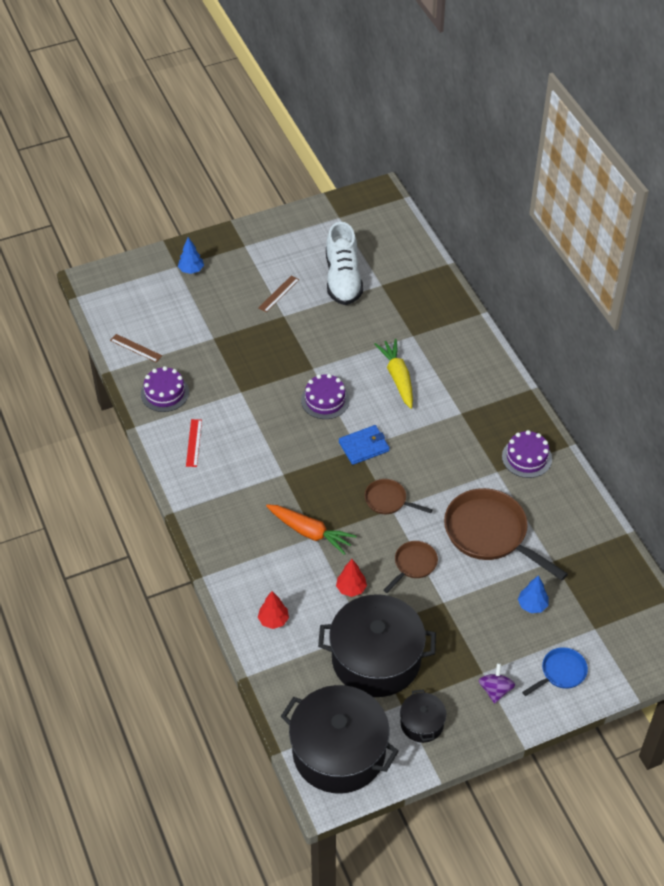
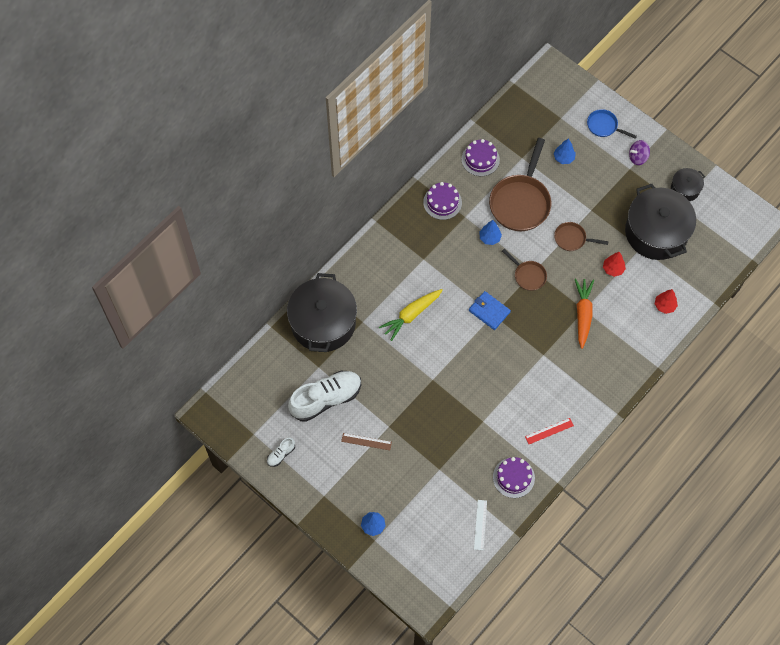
camera: 115 degrees left, 15 degrees up
brown ruler [110,334,162,363] -> white ruler [474,500,487,550]
black pot [281,685,399,794] -> black pot moved to [287,273,357,352]
purple cake [301,374,350,419] -> purple cake moved to [462,139,500,176]
brown pan [365,479,433,514] -> brown pan turned 45 degrees counterclockwise [502,249,547,291]
none -> white shoe [267,438,295,467]
none -> blue tree [479,220,502,245]

